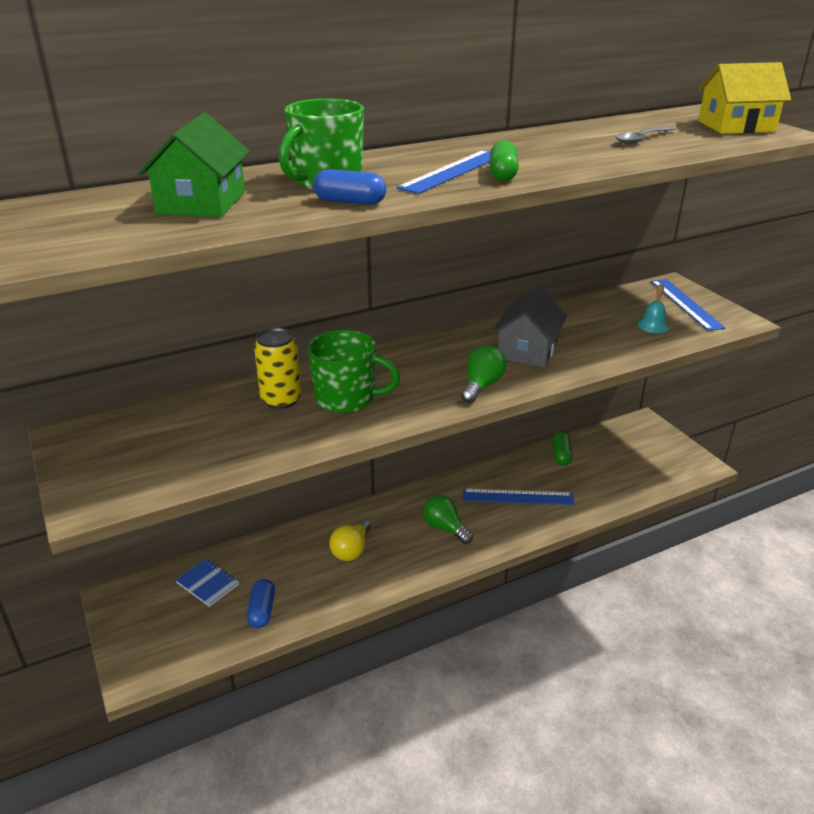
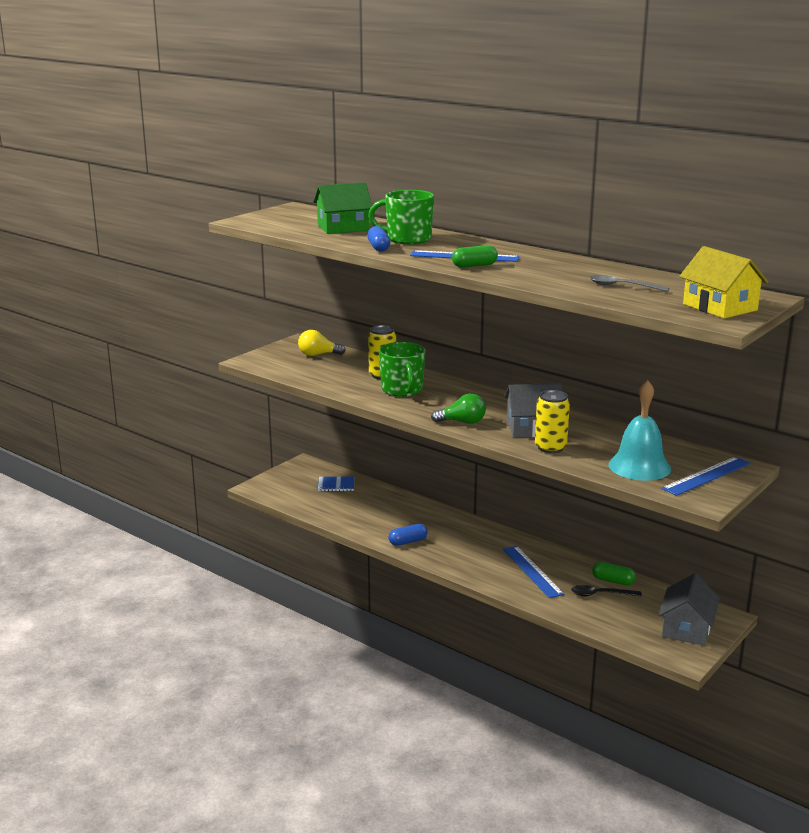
camera: 65 degrees right, 10 degrees down
blue notebook [176,559,239,607] -> blue notebook turned 75 degrees clockwise [318,477,355,491]
blue capsule [247,579,275,628] -> blue capsule moved to [388,524,428,546]
yellow light bulb [329,519,371,561] -> yellow light bulb moved to [298,330,346,356]
green light bulb [423,495,473,544] -> none
green capsule [552,432,573,466] -> green capsule turned 45 degrees clockwise [592,562,636,585]
turquoise bell [637,283,669,333] -> turquoise bell [609,380,671,481], size x2.10
none -> yellow can [535,390,570,453]
none -> black spoon [571,585,642,596]
none -> grey house [658,573,720,646]

